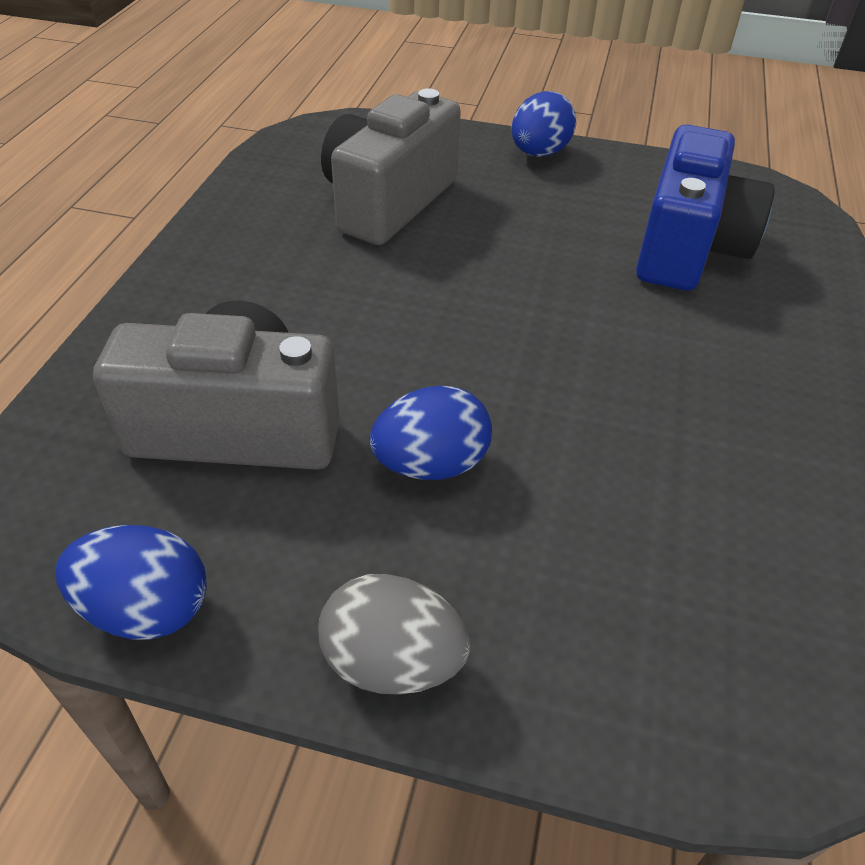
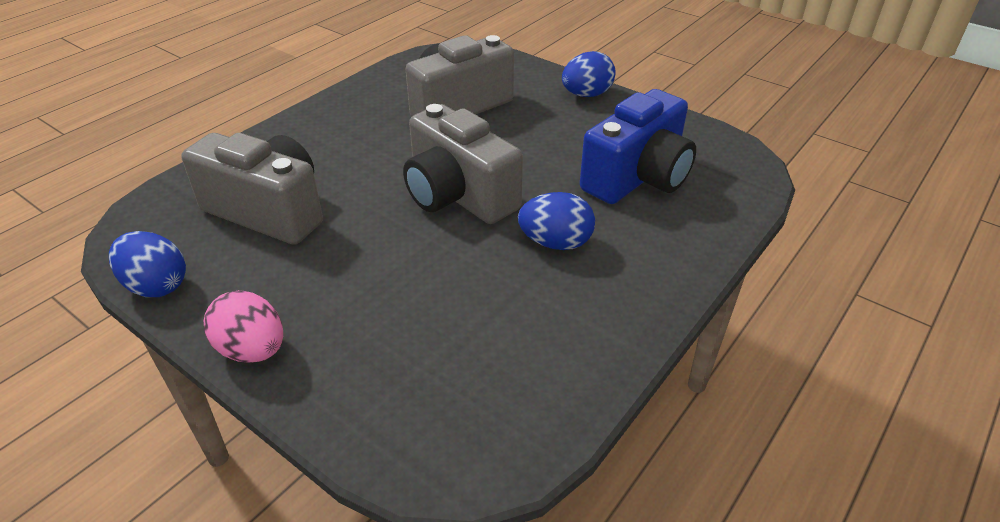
camera: 25 degrees right, 5 degrees down
grey egg [318,574,470,695] -> pink egg [204,290,283,363]
blue egg [369,386,492,480] -> blue egg moved to [518,192,595,250]
none -> grey camera [403,104,523,224]

